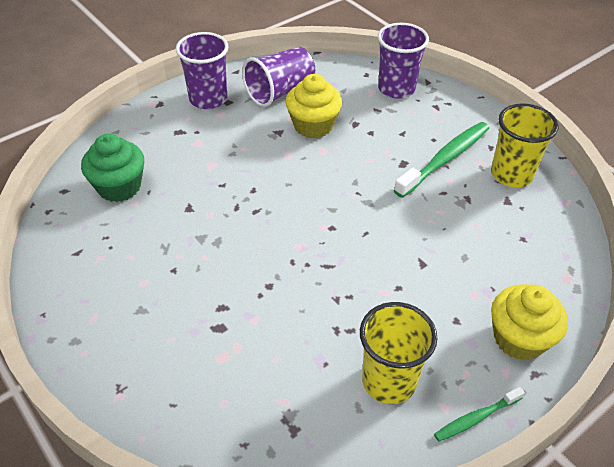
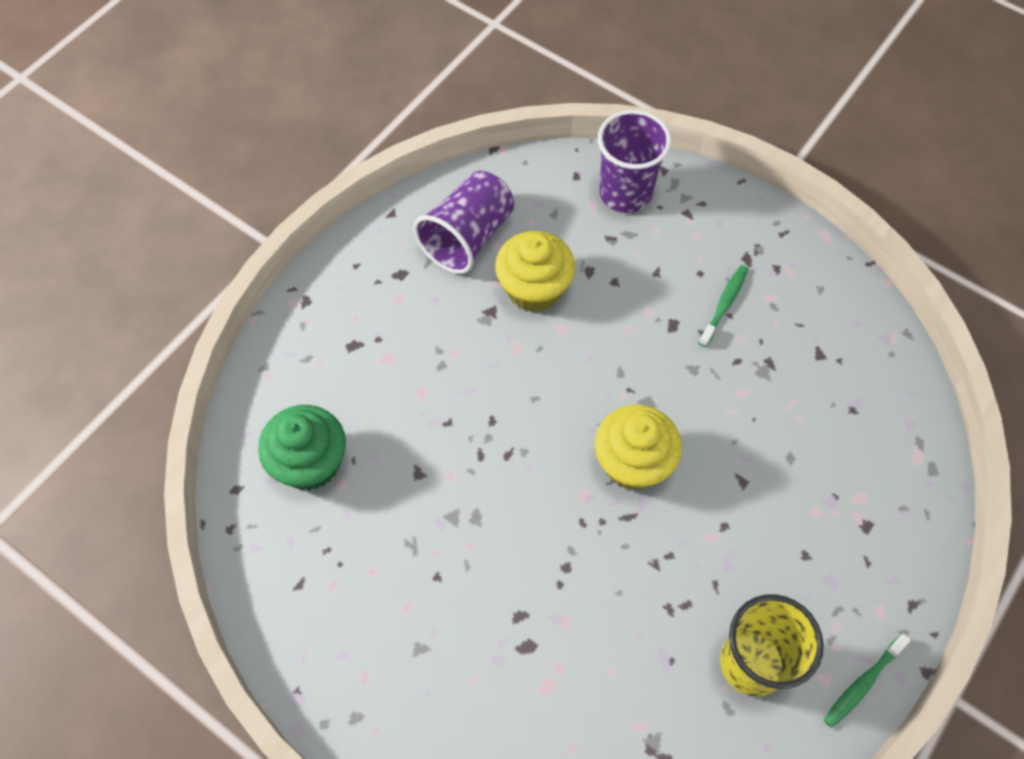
camera: 15 degrees left, 15 degrees up
purple cup [176,32,229,109] -> none
green toothbrush [394,122,489,198] -> green toothbrush [699,265,748,347], size x0.54
yellow cup [491,103,559,187] -> none
yellow cupcake [491,284,568,360] -> yellow cupcake moved to [595,405,682,491]

